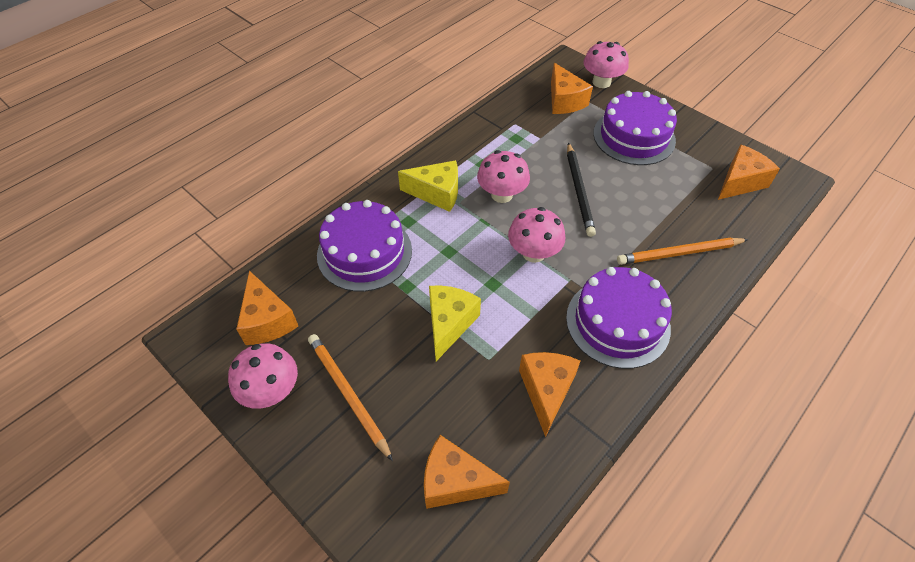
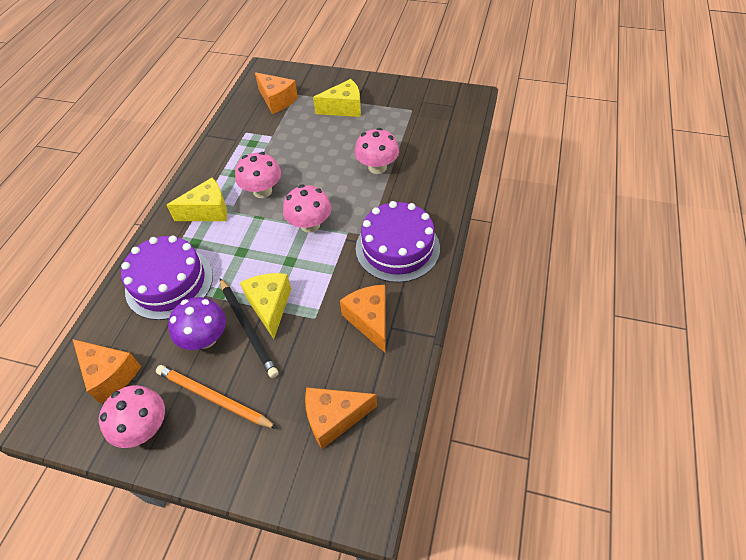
camera: 25 degrees left, 0 degrees up
black pencil [567,142,596,237] -> black pencil moved to [220,278,279,378]
pink mushroom [584,41,629,88] -> pink mushroom moved to [354,128,399,174]
purple cake [593,91,677,165] -> yellow cheese [313,79,361,117]
orange pencil [617,238,749,265] -> none
orange cheese [718,145,780,200] -> none
none -> purple mushroom [168,297,226,350]

